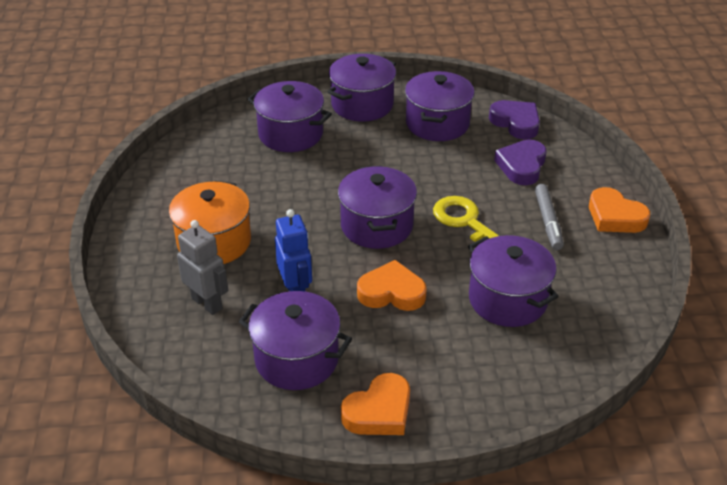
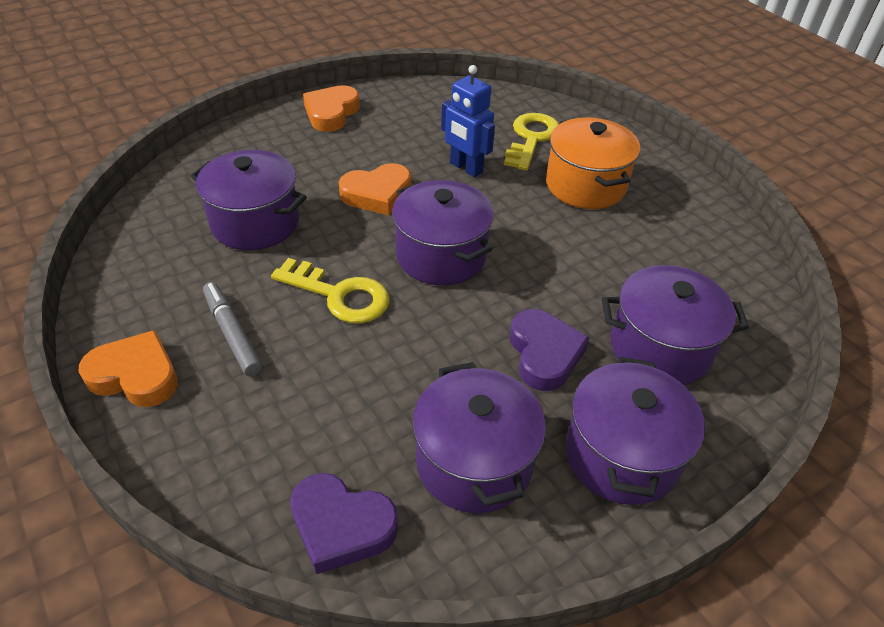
camera: 150 degrees right, 5 degrees up
grey robot [177,220,228,315] -> yellow key [504,113,559,171]
purple pot [239,291,352,390] -> none
purple heart [494,140,546,185] -> purple heart moved to [510,309,589,391]

